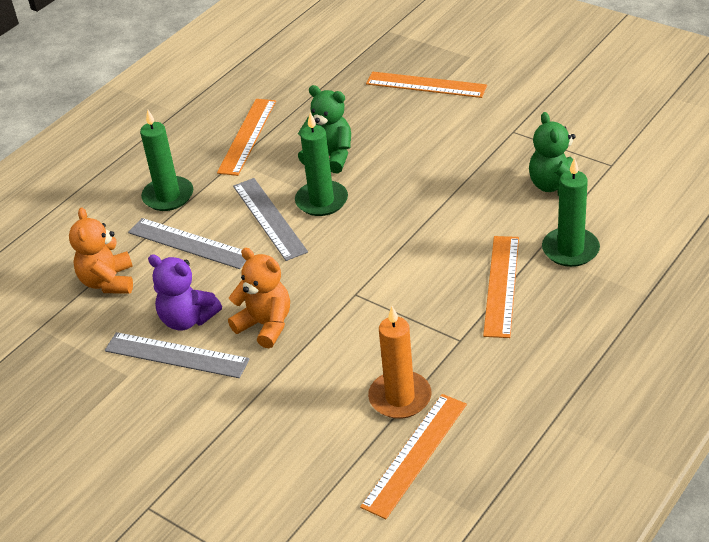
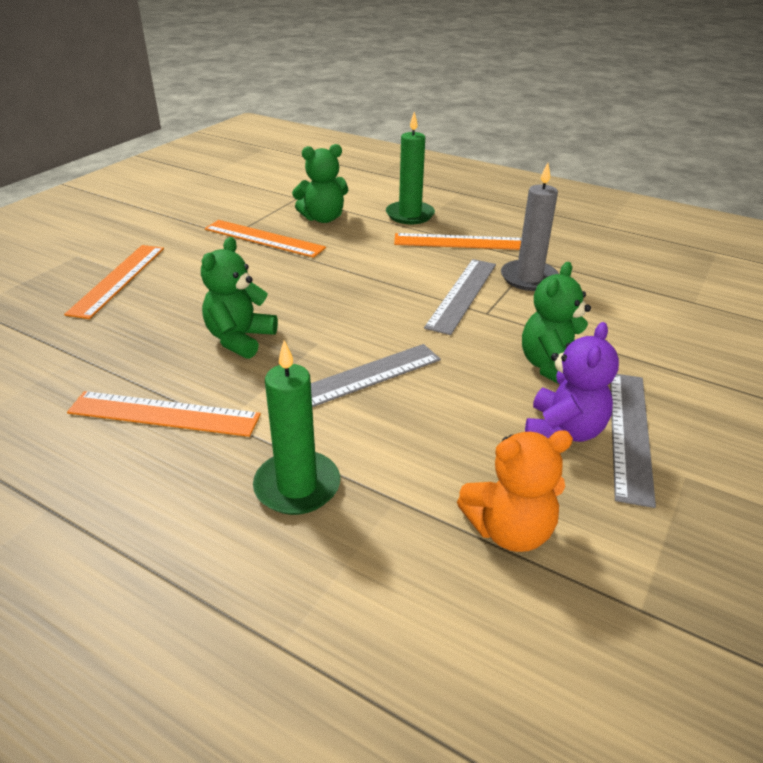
camera: 100 degrees left, 5 degrees down
grey ruler [128,218,246,269] -> grey ruler moved to [424,259,496,335]
orange teddy bear [228,248,290,348] -> green teddy bear [522,262,591,384]
green candle [295,112,348,216] -> none
orange ruler [360,394,467,519] -> orange ruler moved to [205,220,326,258]
orange candle [368,306,431,419] -> none
none -> grey candle [501,163,559,291]

